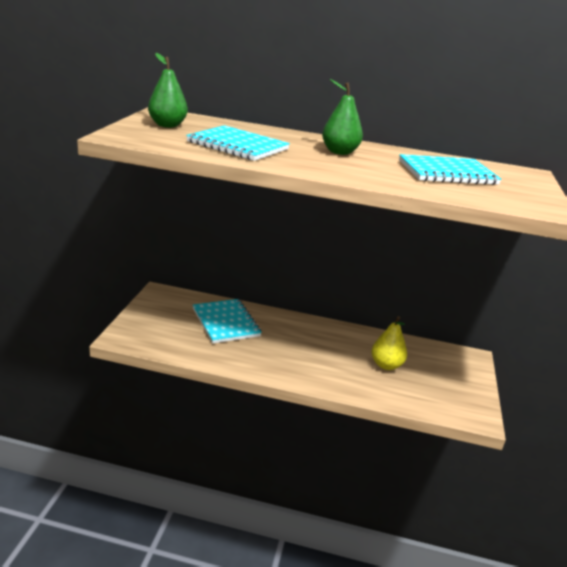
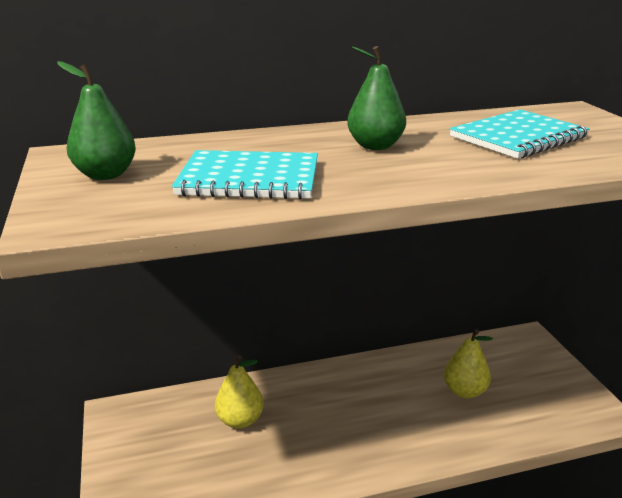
camera: 25 degrees left, 0 degrees up
turquoise notebook [193,299,262,343] -> yellow pear [215,355,264,429]

